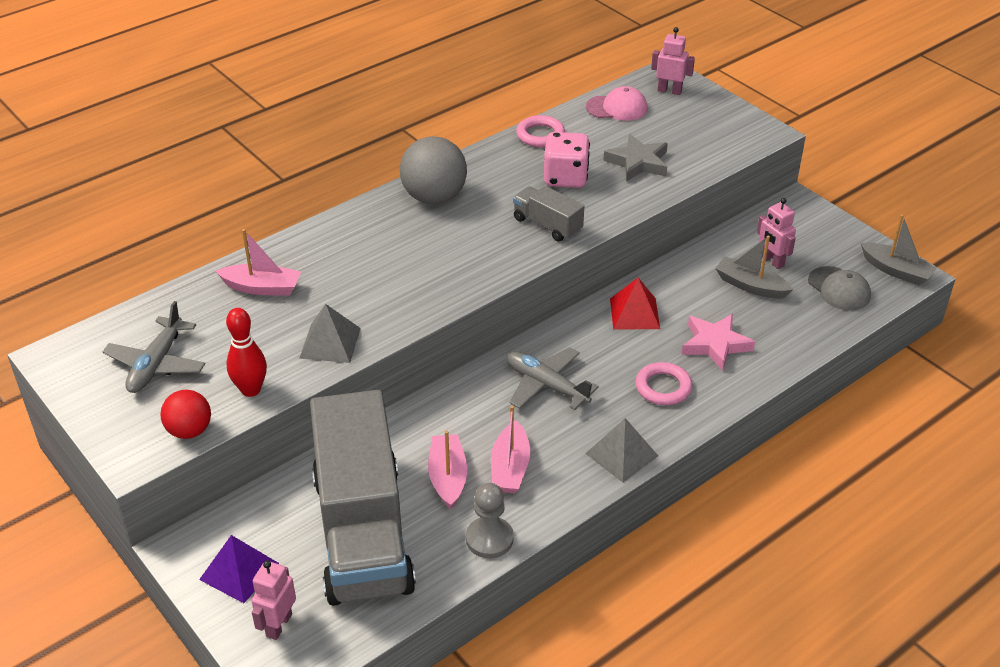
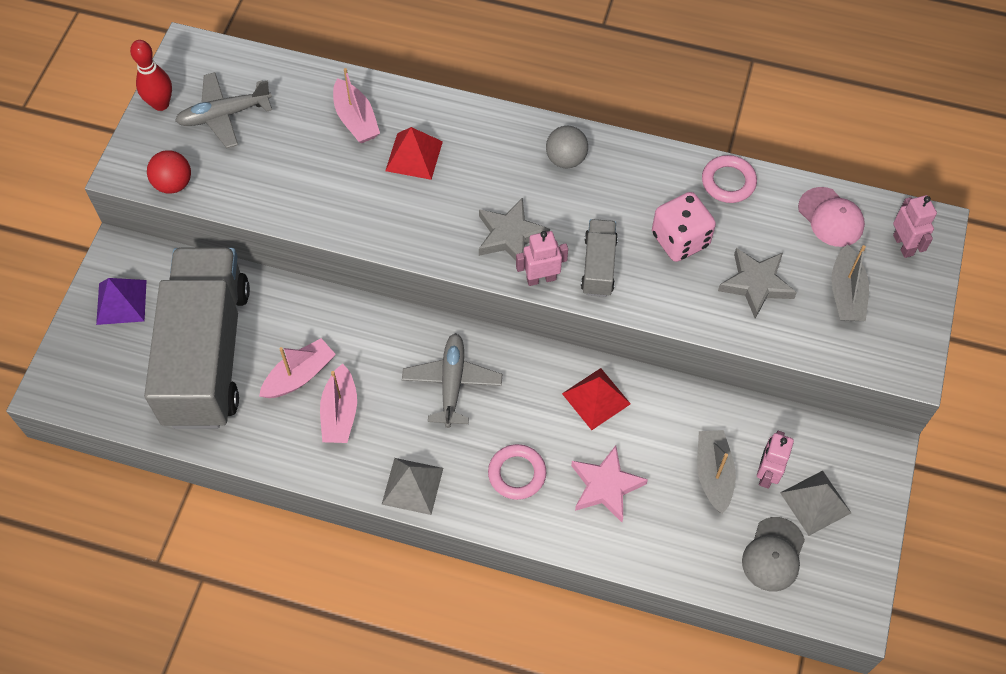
camera: 55 degrees right, 20 degrees up
red bowling pin [226,308,267,397] -> red bowling pin moved to [130,40,172,111]
pink robot [252,560,296,640] -> pink robot moved to [516,231,568,286]
grey pyramid [299,304,361,363] -> grey pyramid moved to [780,471,851,536]
grey truck [310,390,416,606] -> grey truck turned 135 degrees clockwise [144,247,250,429]
grey ball [400,136,467,204] -> grey ball [546,126,588,168], size x0.60
grey pawn [466,483,514,558] -> none
pink boat [491,406,530,493] -> pink boat turned 60 degrees counterclockwise [320,363,357,443]
grey boat [861,214,937,285] -> grey boat moved to [831,244,869,321]
none -> red pyramid [385,127,443,180]
none -> grey star [479,197,550,260]

